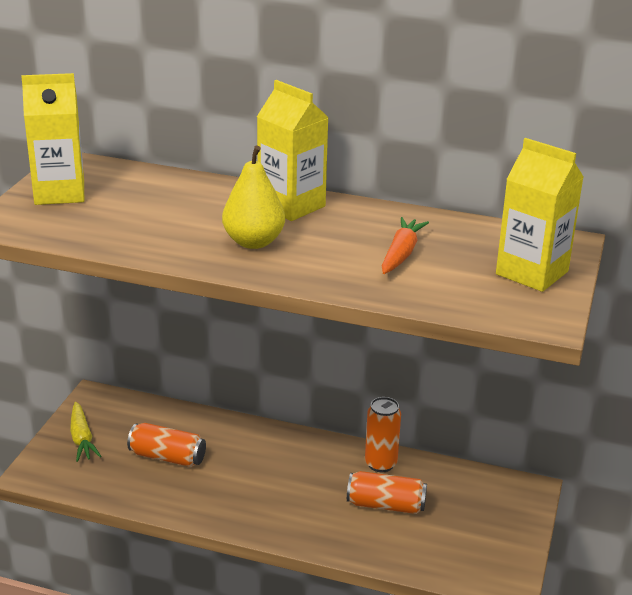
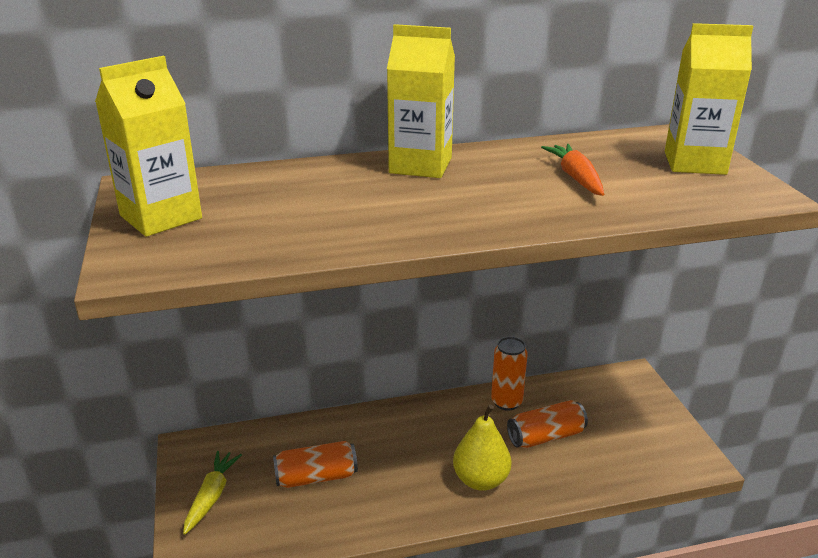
camera: 30 degrees left, 0 degrees up
yellow carrot [70,402,102,462] -> yellow carrot turned 120 degrees counterclockwise [183,451,242,535]
yellow pear [222,146,285,249] -> yellow pear moved to [453,404,511,491]

